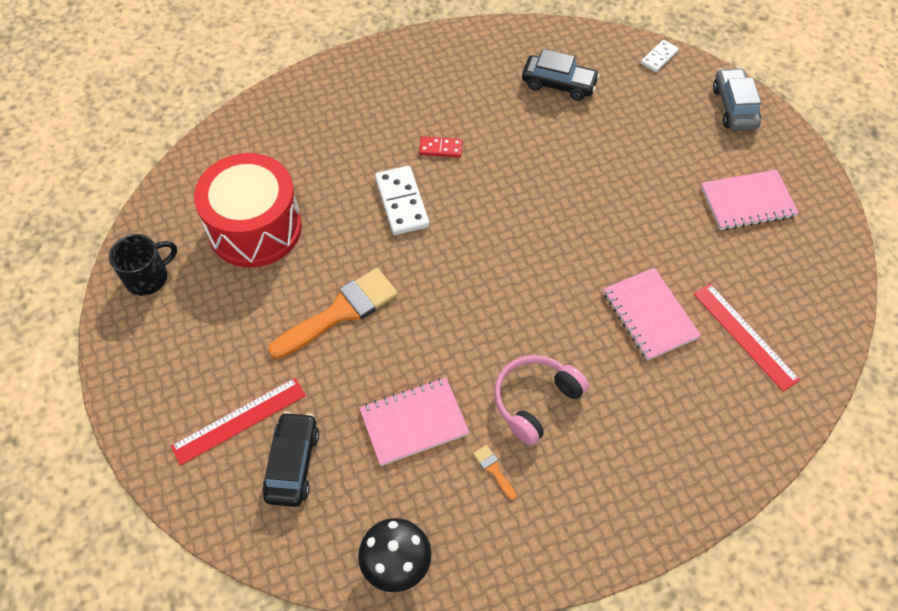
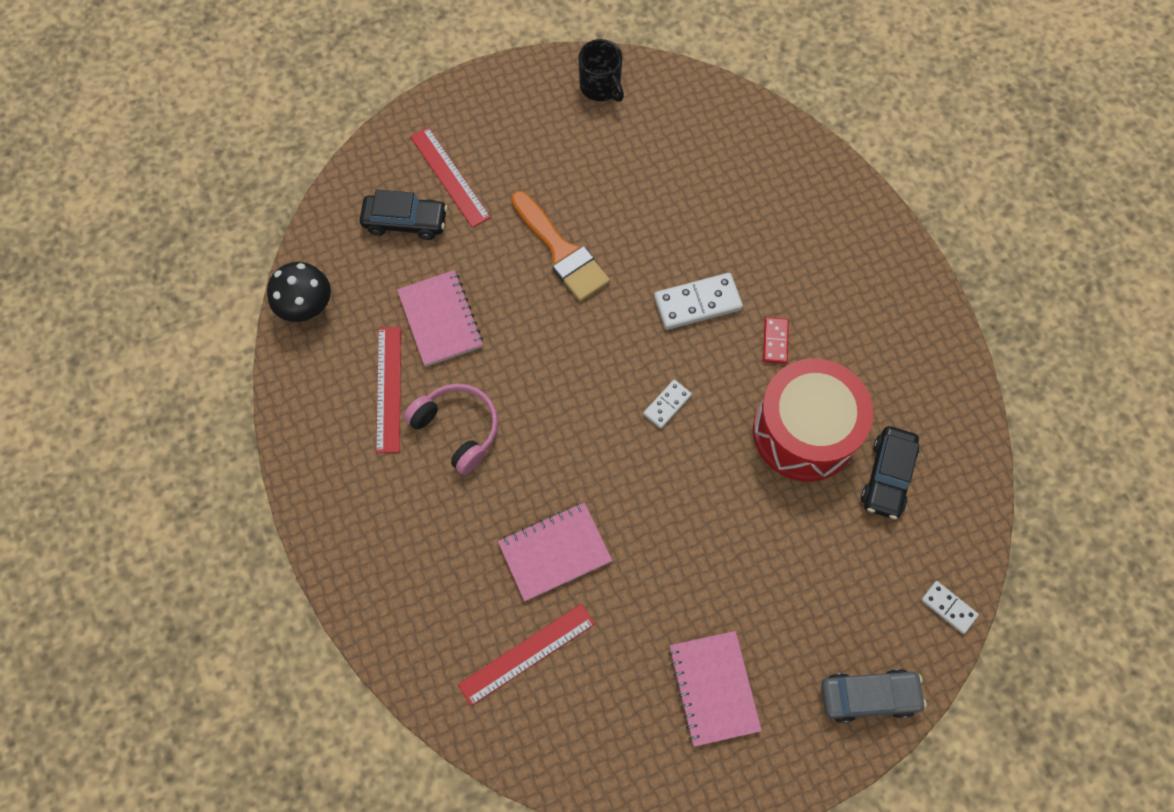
camera: 90 degrees right, 10 degrees up
red drum [194,153,302,268] -> red drum moved to [753,358,873,482]
orange brush [473,445,516,500] -> red ruler [376,327,401,453]
none -> white domino [643,380,692,429]

